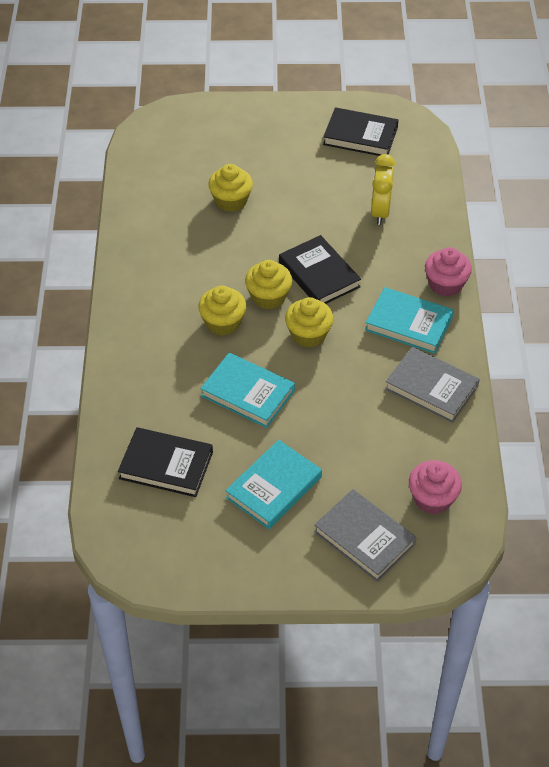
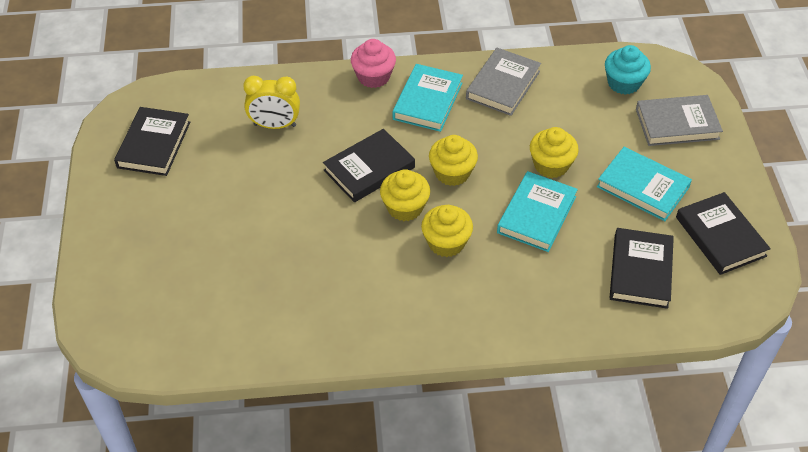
camera: 95 degrees left, 0 degrees up
yellow cupcake [208,164,253,212] -> yellow cupcake moved to [530,127,579,178]
grey book [314,489,417,582] -> grey book turned 45 degrees clockwise [636,95,723,146]
pink cupcake [409,460,462,514] -> turquoise cupcake [605,45,651,95]
none -> black book [676,192,771,275]

